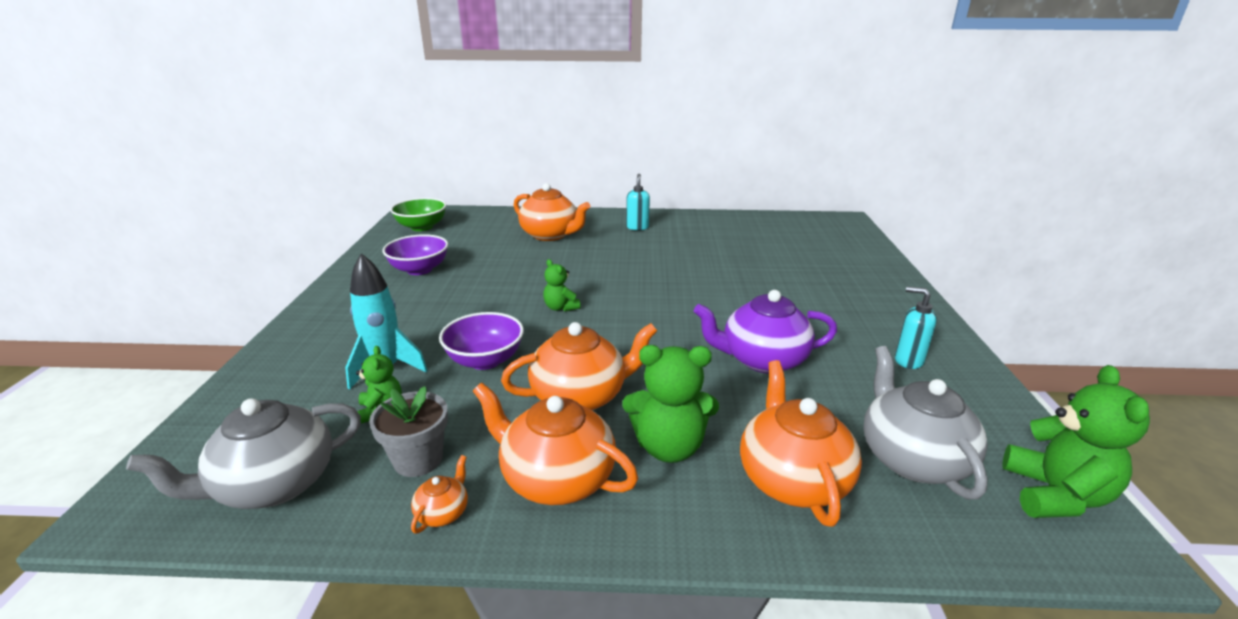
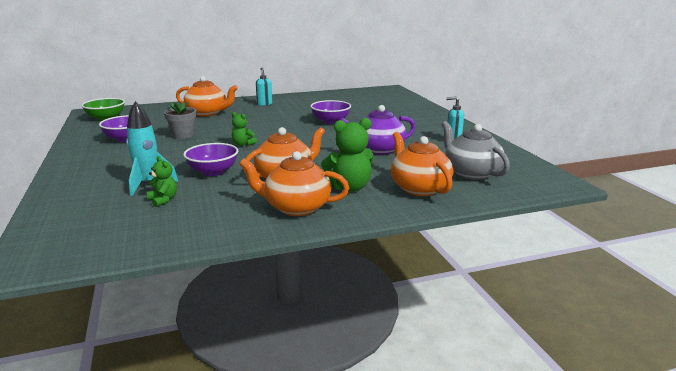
camera: 20 degrees left, 5 degrees down
grey teapot [126,398,361,509] -> none
grey flower pot [369,386,448,477] -> grey flower pot moved to [164,102,197,139]
orange teapot [411,455,468,534] -> none
green teddy bear [1002,365,1150,518] -> none
none -> purple bowl [310,100,351,124]

